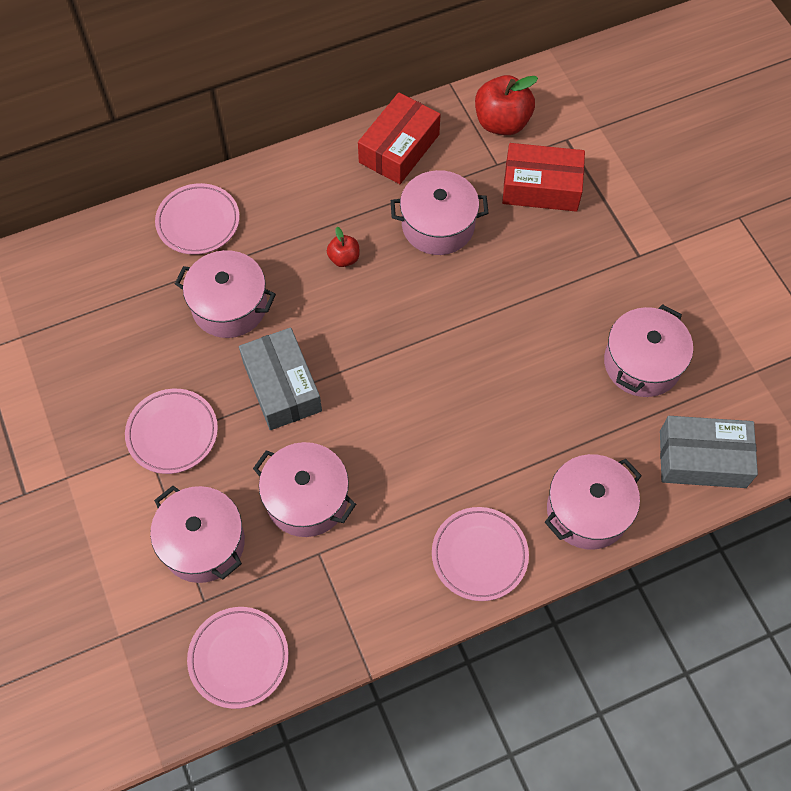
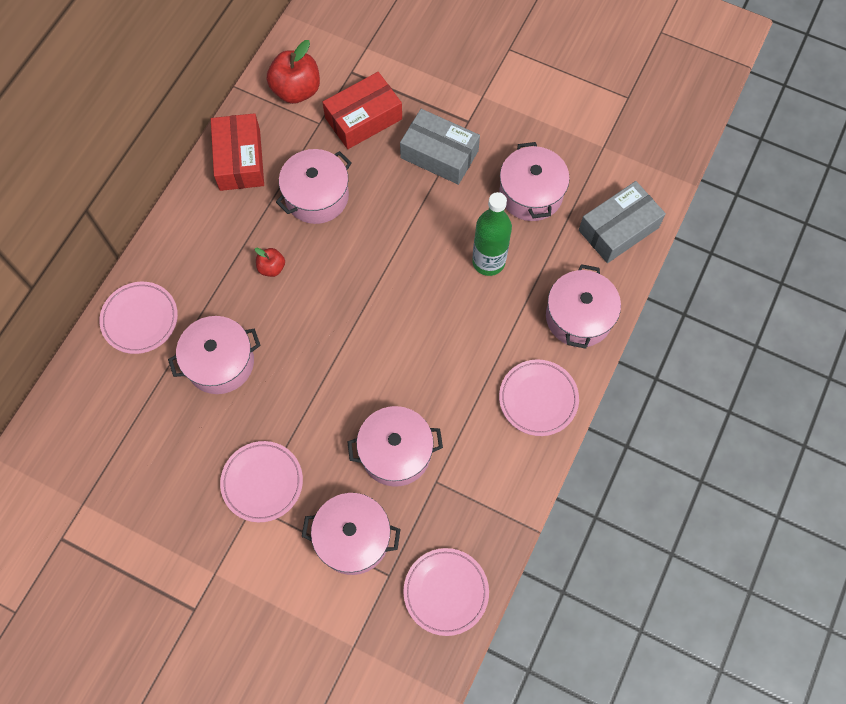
camera: 40 degrees left, 5 degrees up
grey box [239,328,322,430] -> grey box moved to [400,109,480,185]
none -> green bottle [472,192,512,276]

